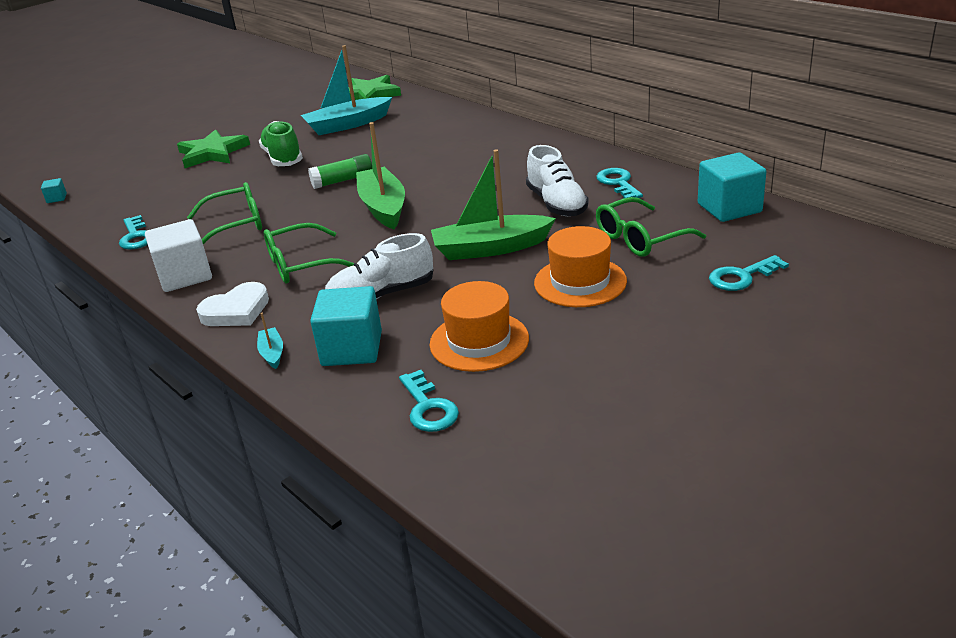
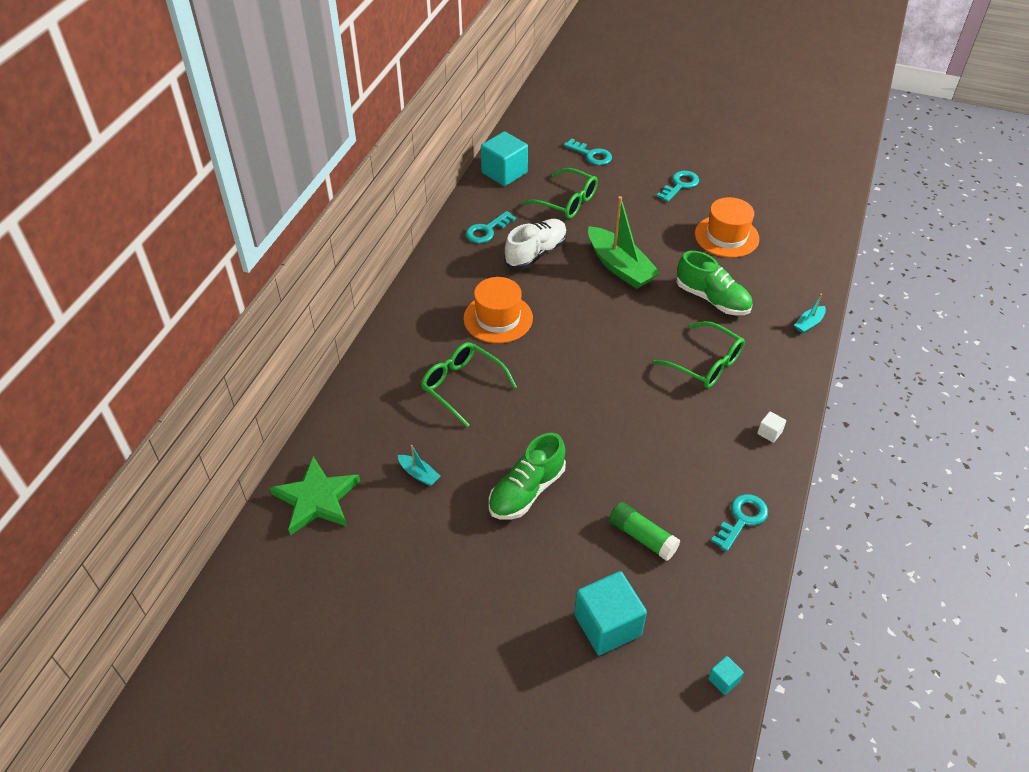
camera: 120 degrees left, 15 degrees up
white cube [145,219,212,292] -> white cube [757,411,786,443], size x0.44
green star [177,129,250,168] -> none
green glasses [187,182,262,245] -> green glasses moved to [421,342,517,427]
white heart [196,282,269,326] -> none
turquoise boat [301,45,392,135] -> turquoise boat [398,445,441,486], size x0.44
green glue stick [308,154,372,189] -> green glue stick moved to [609,502,680,561]
turquoise cube [310,286,382,366] -> turquoise cube moved to [574,571,647,655]
white shoe [325,233,433,299] -> green shoe [677,251,753,315]
green boat [356,122,405,229] -> none
turquoise key [399,370,459,432] -> turquoise key moved to [657,171,699,202]
orange hat [534,226,627,307] -> orange hat moved to [463,277,533,343]

